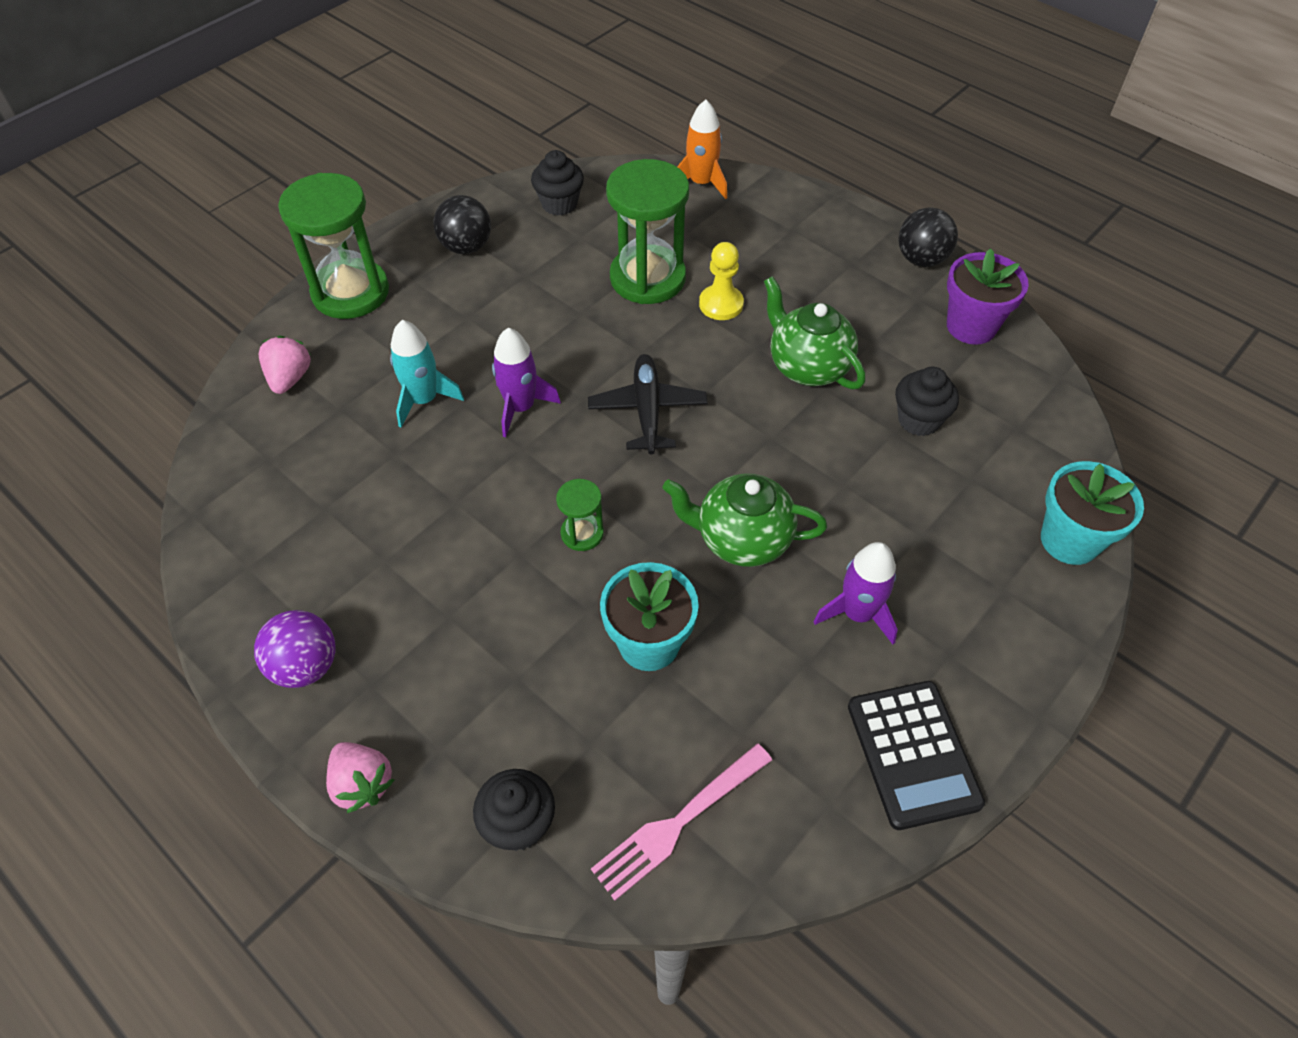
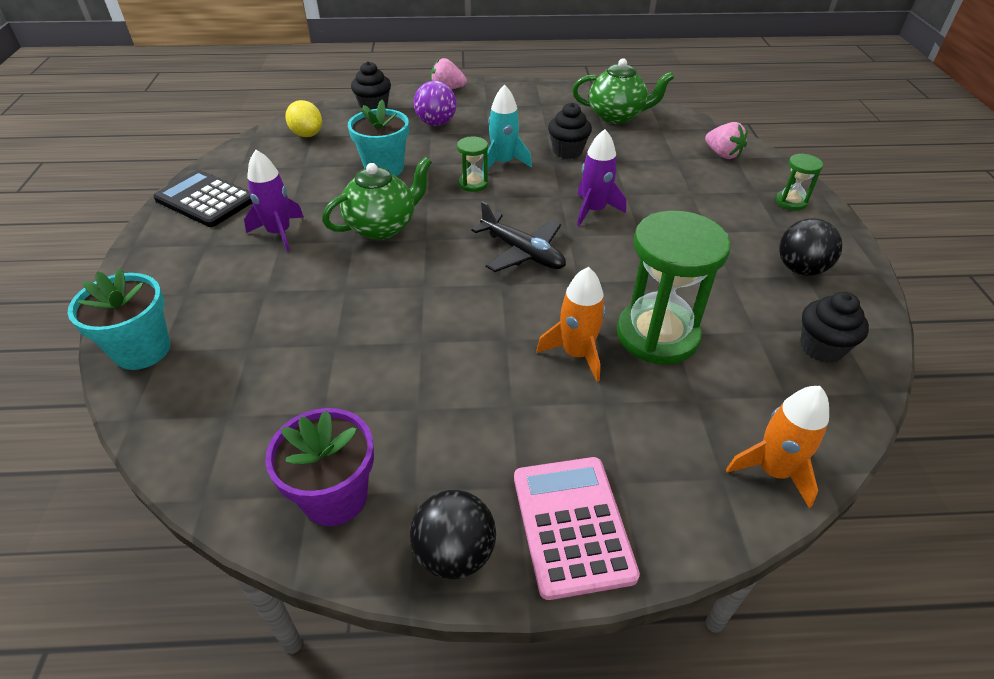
camera: 135 degrees right, 10 degrees down
purple ball [254,610,336,688] -> purple ball moved to [414,81,457,126]
green hourglass [278,173,389,319] -> green hourglass [775,153,823,210], size x0.47
turquoise rocket [390,320,464,427] -> turquoise rocket moved to [482,85,532,173]
pink fork [591,743,772,901] -> yellow lemon [286,100,322,137]
yellow pawn [699,242,744,320] -> orange rocket [536,267,606,382]
green teapot [764,276,865,389] -> green teapot moved to [572,58,674,124]
black cupcake [895,367,959,436] -> black cupcake moved to [548,103,592,159]
none -> pink calculator [514,457,640,600]

